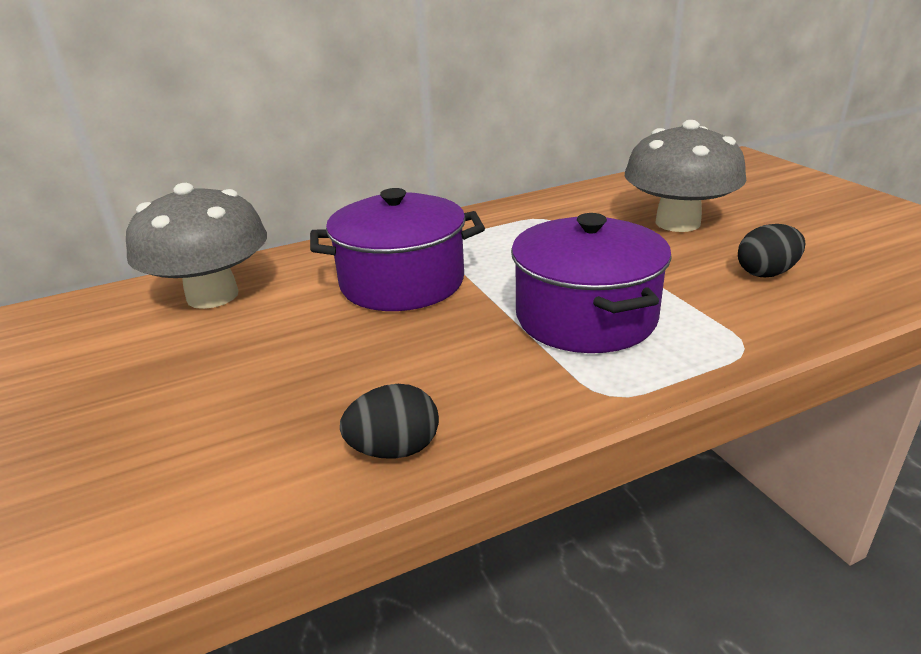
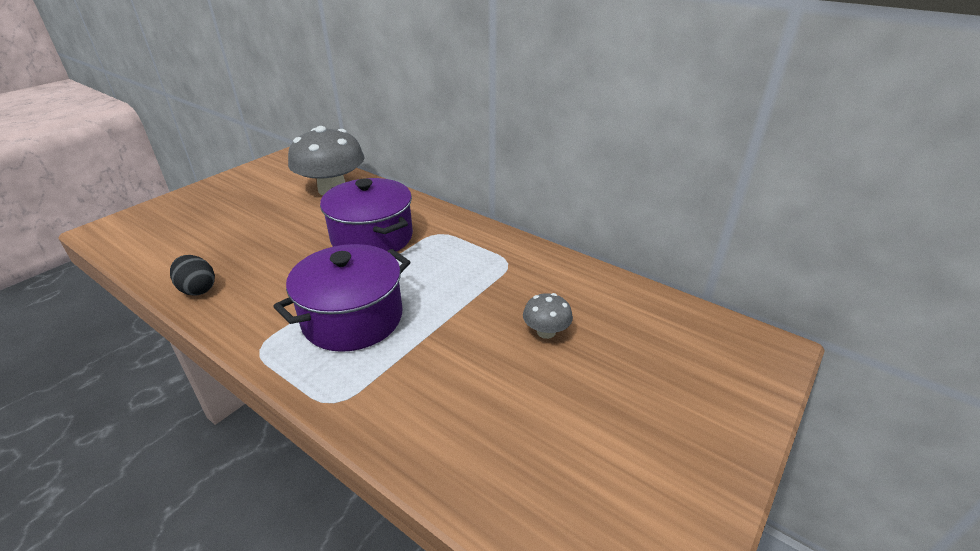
camera: 60 degrees right, 5 degrees up
grey mushroom [625,120,746,232] -> grey mushroom [523,293,573,339], size x0.46
black egg [738,224,805,277] -> none

